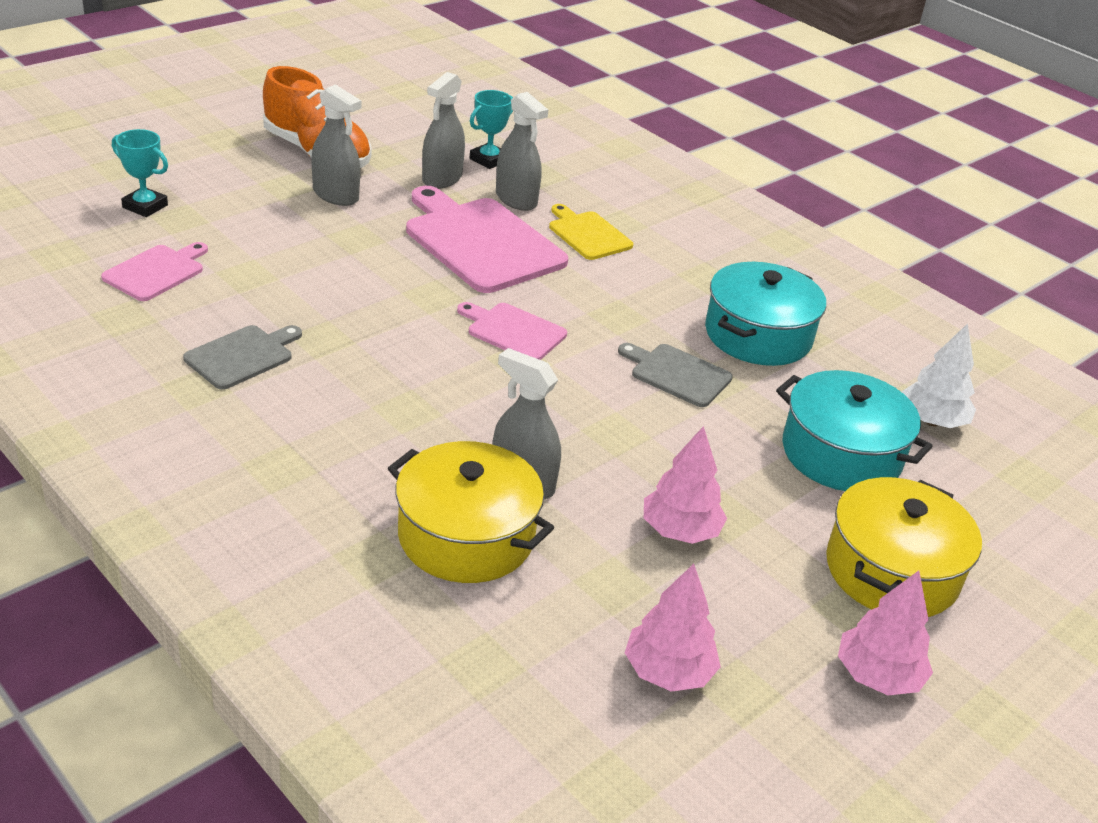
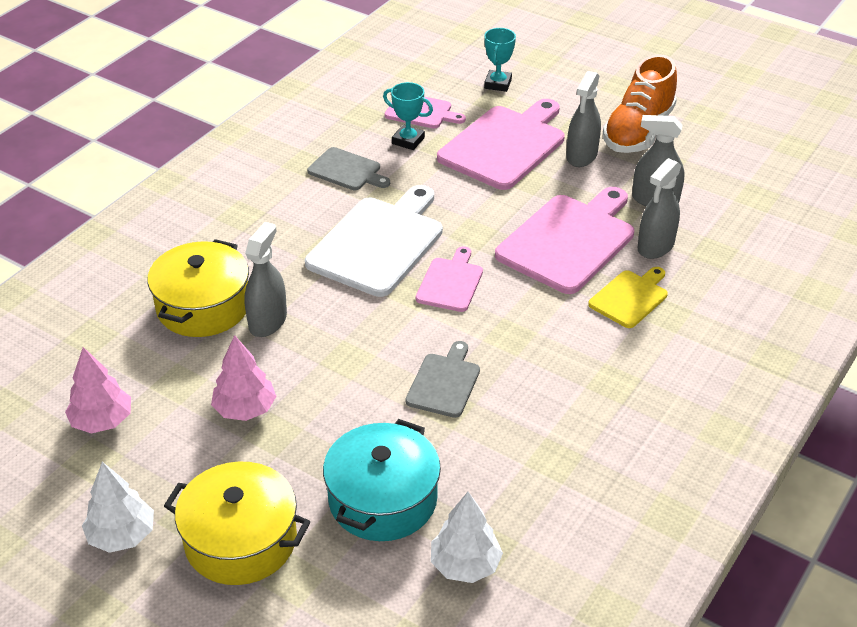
camera: 80 degrees right, 5 degrees up
turquoise trophy [470,90,513,169] -> turquoise trophy moved to [383,82,433,150]
turquoise pot [705,262,826,366] -> none
pink tree [838,571,933,695] -> white tree [82,462,154,553]
none -> white cutting board [305,185,443,297]
none -> pink cutting board [437,99,565,190]

